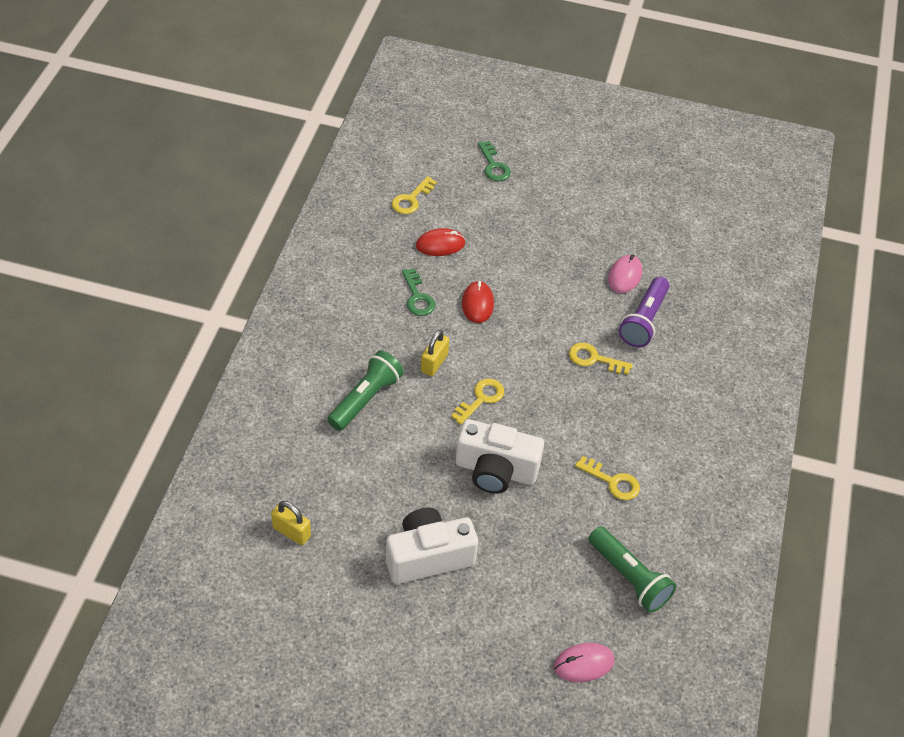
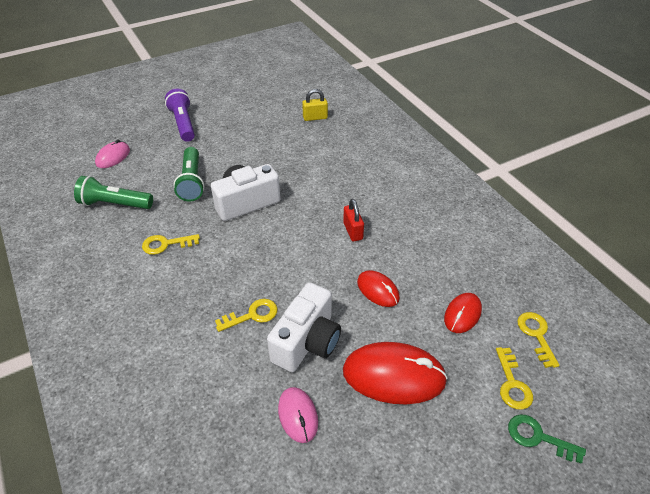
camera: 140 degrees right, 5 degrees down
green flashlight [327,350,404,431] -> green flashlight moved to [173,147,204,201]
white camera [386,508,478,584] -> white camera moved to [267,282,341,372]
green key [402,268,435,316] -> none
yellow padlock [421,330,449,376] -> red padlock [343,199,364,242]
yellow key [451,378,504,425] -> yellow key moved to [496,347,533,410]
purple flashlight [619,277,670,347] -> purple flashlight moved to [165,89,195,142]
none -> red mouse [343,342,448,404]

